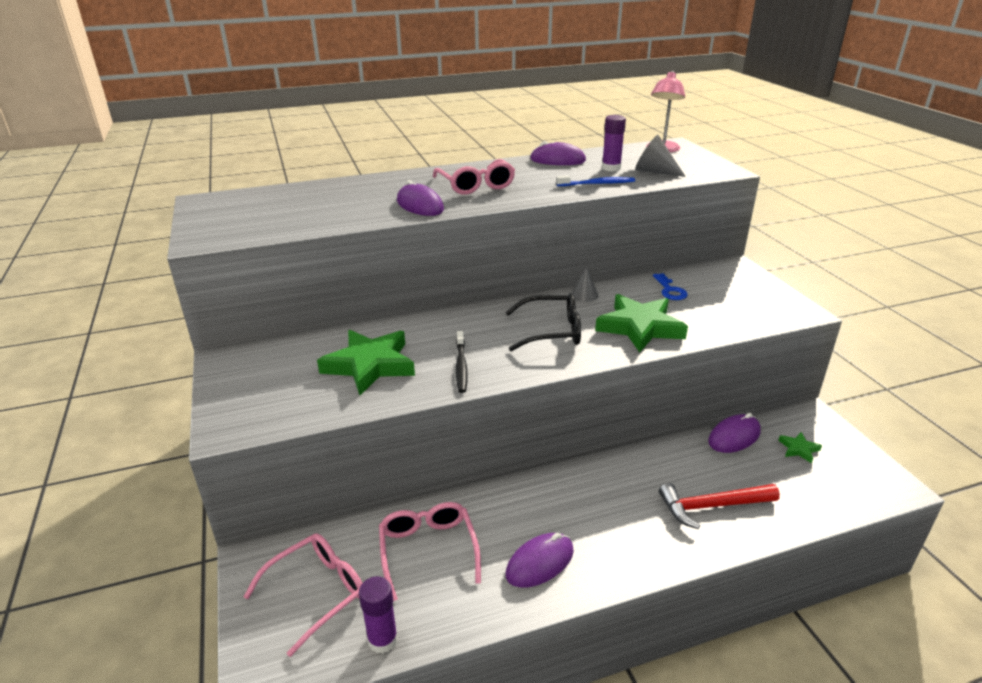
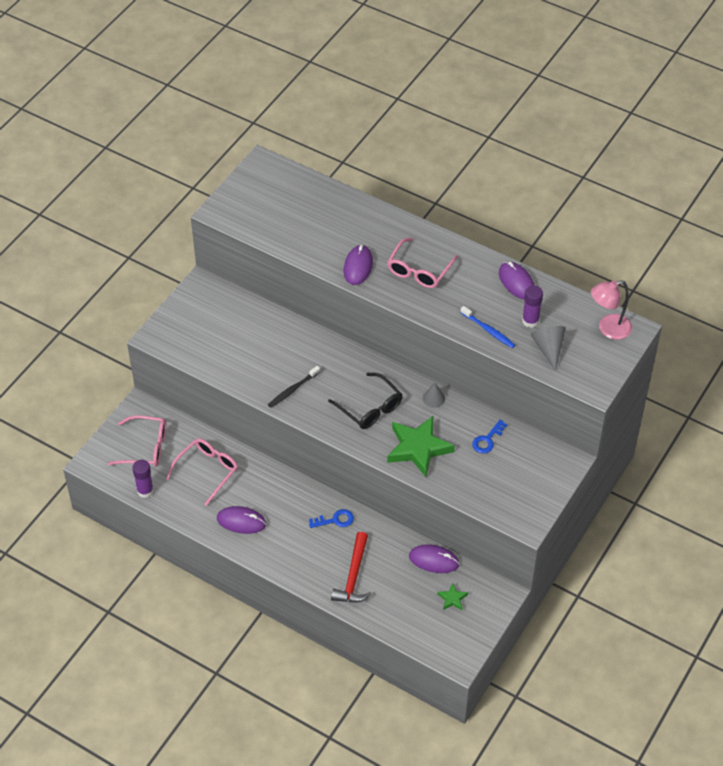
camera: 50 degrees right, 20 degrees up
green star [317,330,415,395] -> none
red hammer [659,483,780,529] -> red hammer turned 120 degrees counterclockwise [331,532,372,602]
none -> blue key [309,509,354,528]

